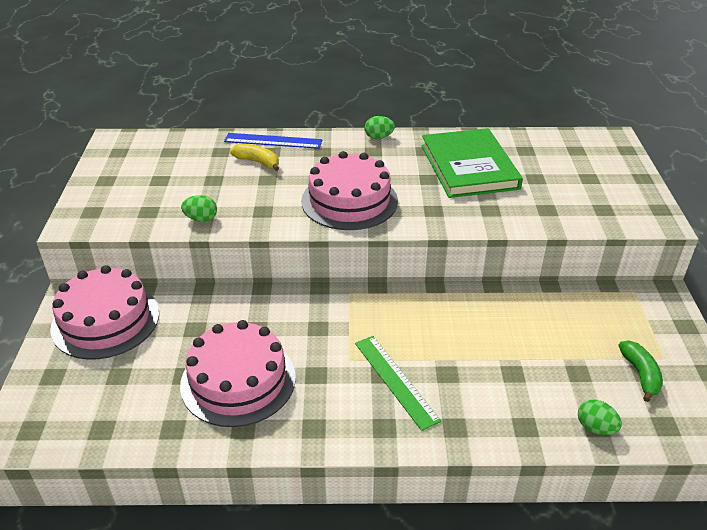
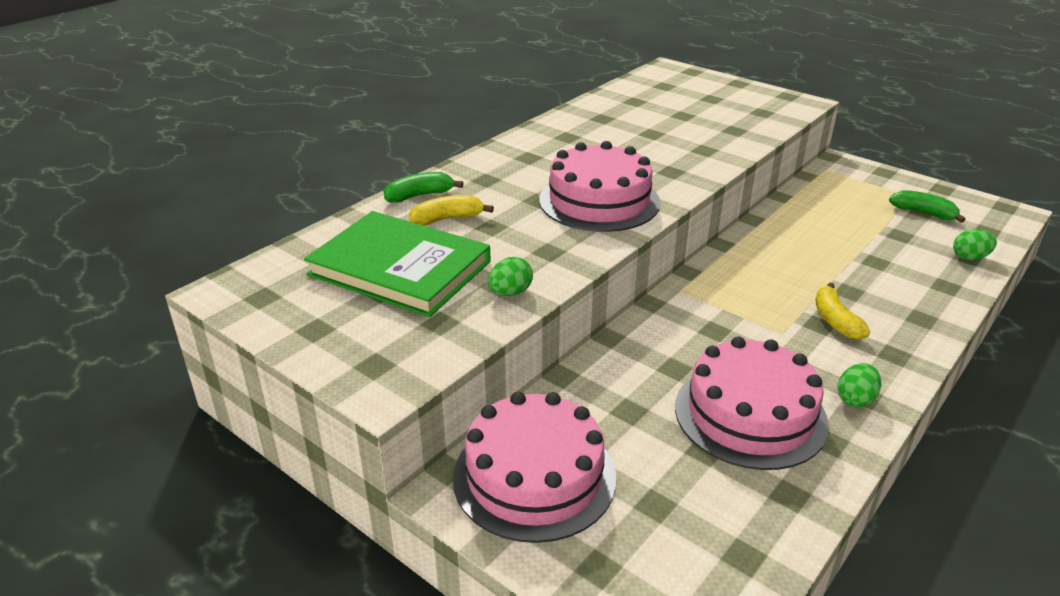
camera: 50 degrees left, 5 degrees down
blue ruler [224,133,322,149] -> green banana [383,172,463,203]
green ruler [355,336,441,431] -> yellow banana [816,283,870,340]
green egg [365,116,395,139] -> green egg moved to [837,363,881,407]
green book [421,128,523,198] -> green book moved to [304,211,491,317]

